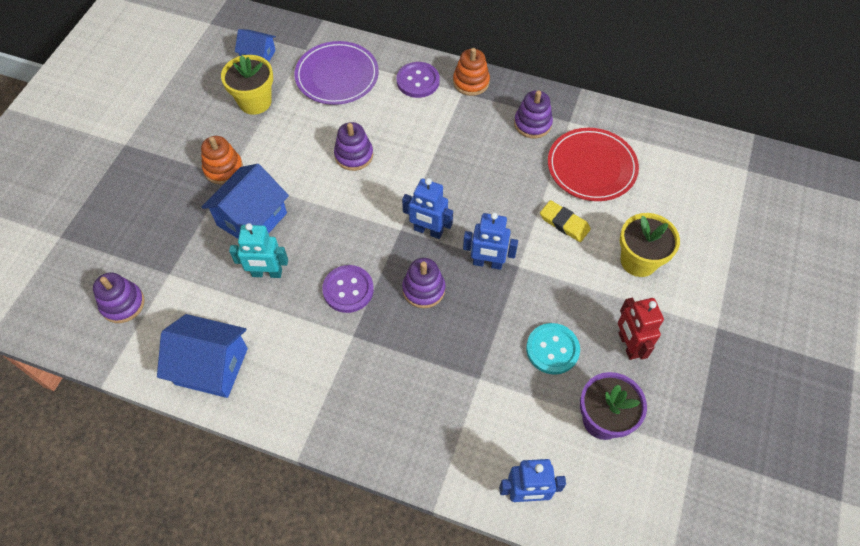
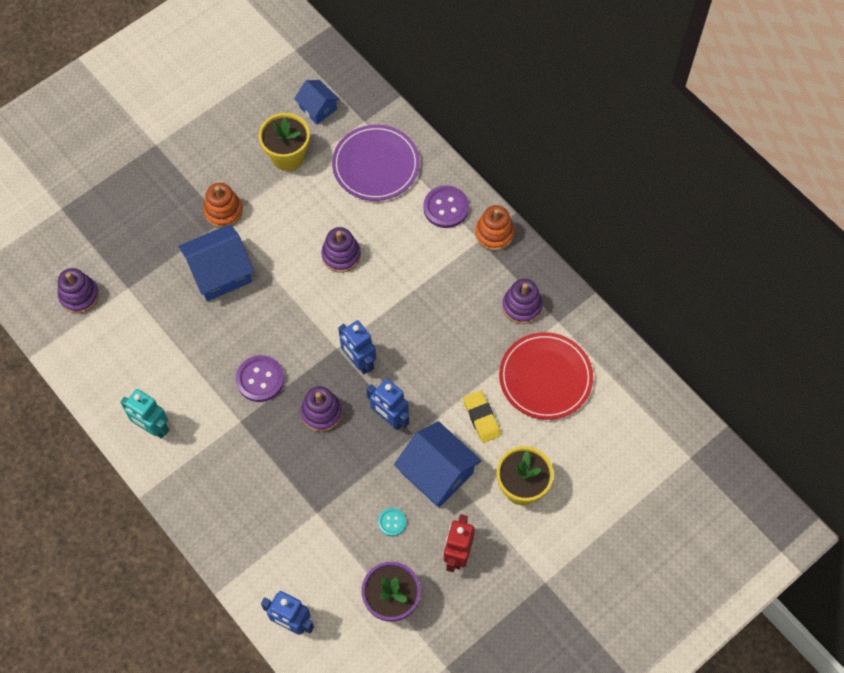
camera: 30 degrees right, 5 degrees up
blue house [157,314,248,398] -> blue house moved to [394,421,482,508]
turquoise robot [229,223,288,278] -> turquoise robot moved to [120,389,169,439]
turquoise button [526,323,580,375] -> turquoise button [378,508,406,536], size x0.56

